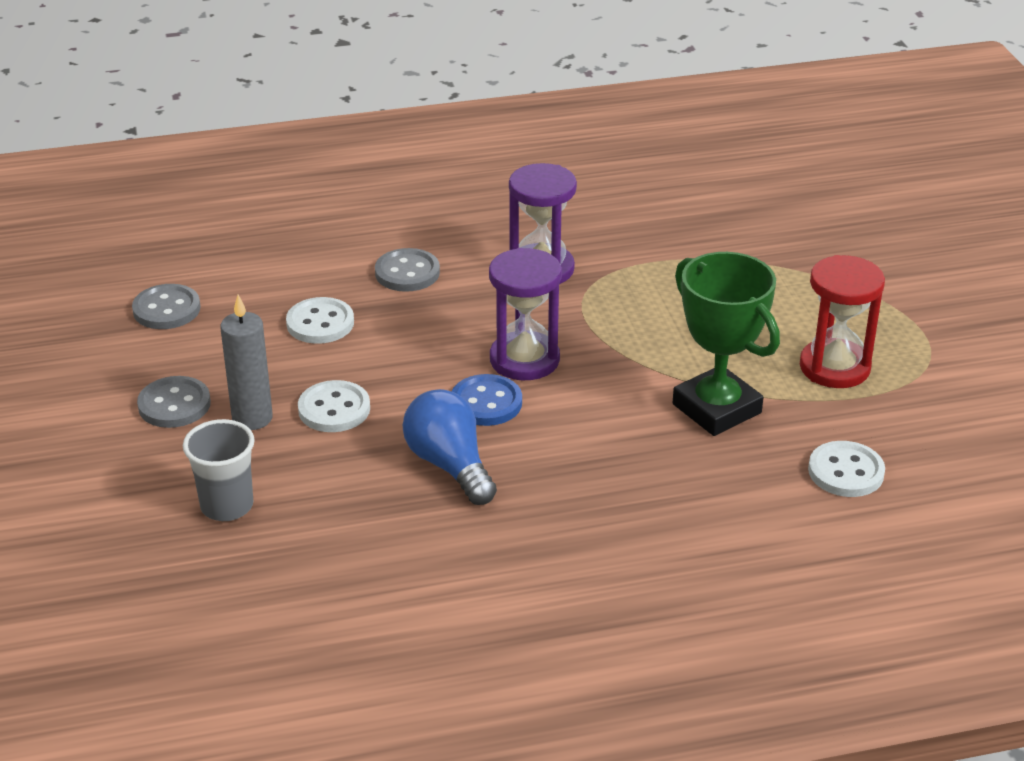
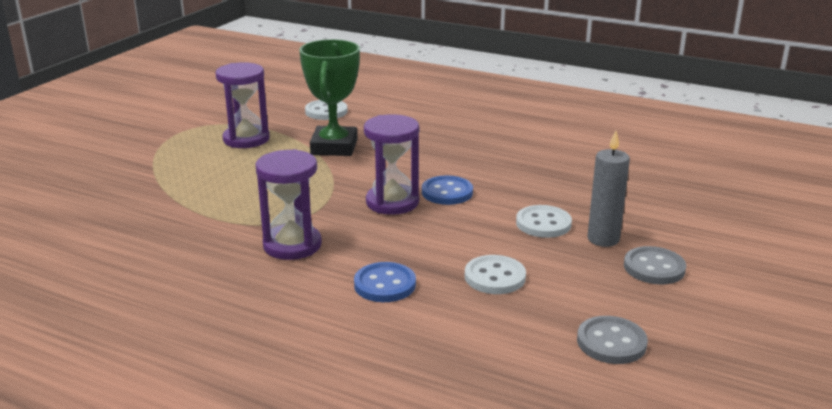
camera: 140 degrees left, 10 degrees down
grey cup [183,419,255,521] -> none
grey button [375,248,440,292] -> blue button [354,262,416,302]
blue light bulb [403,389,497,505] -> none
red hourglass [800,255,885,388] -> purple hourglass [215,62,269,148]

